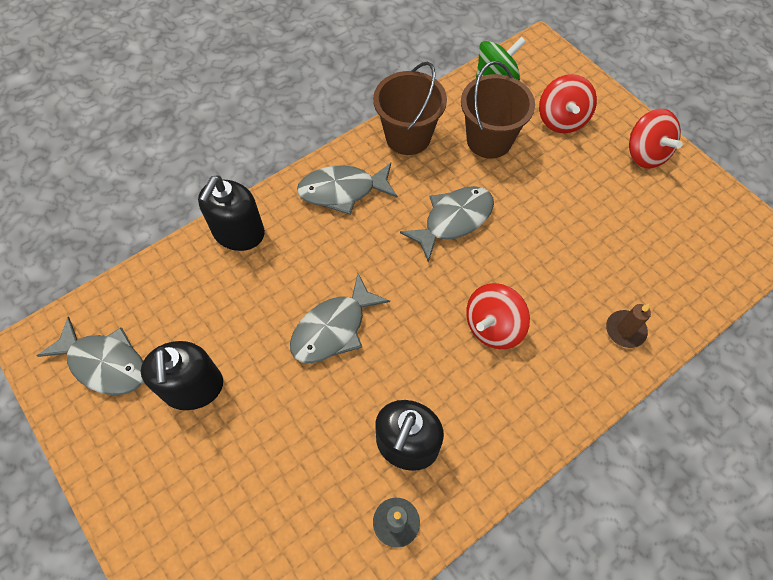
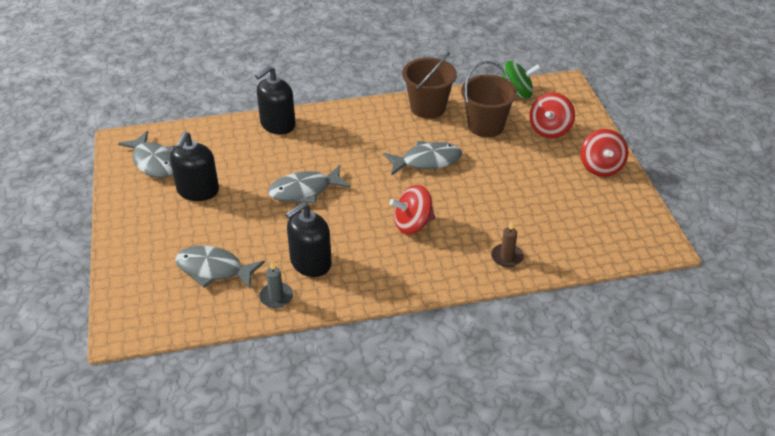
camera: 25 degrees right, 20 degrees down
grey fish [297,163,398,215] -> grey fish moved to [175,246,265,288]

